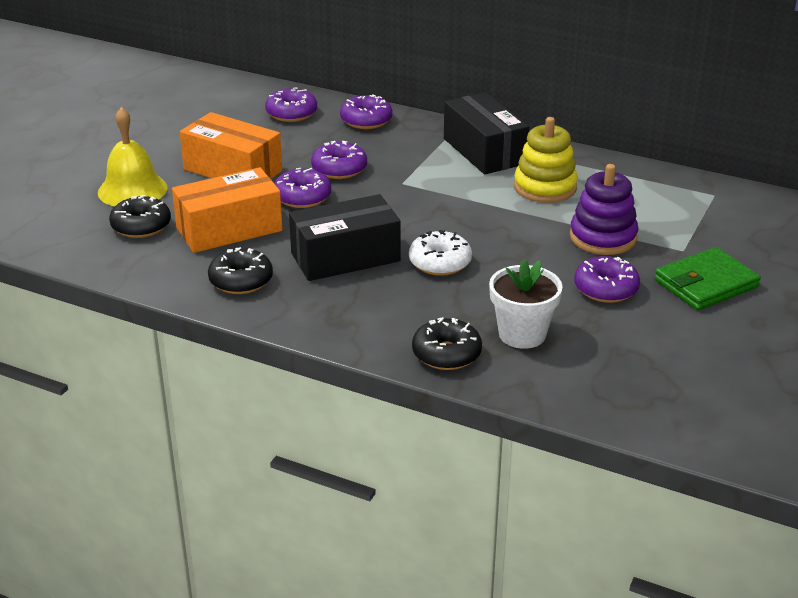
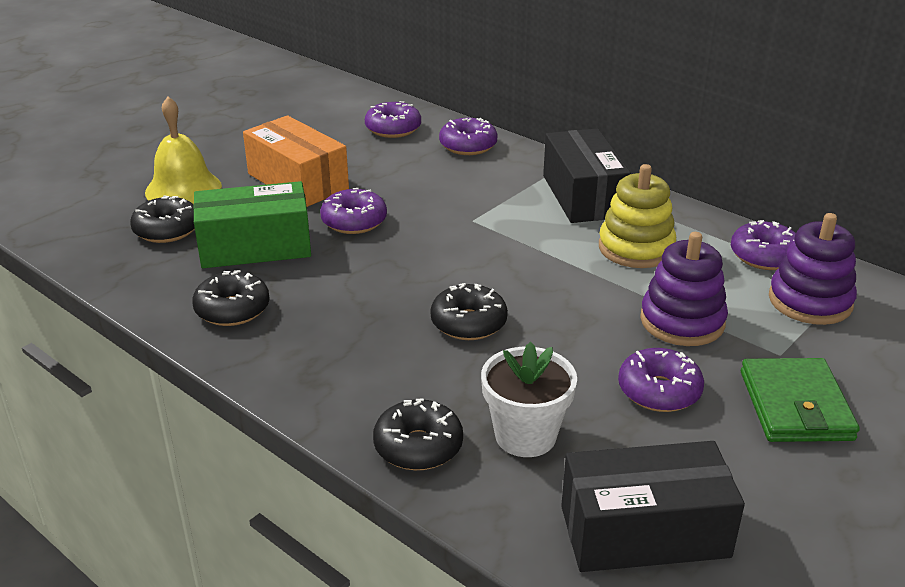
camera: 15 degrees right, 0 degrees up
orange box [172,167,283,253] -> green box [193,181,311,268]
black box [289,194,400,281] -> black box moved to [561,441,745,572]
purple donut [311,141,367,179] -> purple donut moved to [731,220,796,270]
white donut [409,230,472,276] -> black donut [430,283,508,340]
green wallet [654,247,761,310] -> green wallet turned 75 degrees counterclockwise [741,358,860,442]
none -> purple stacking toy [769,213,857,325]

